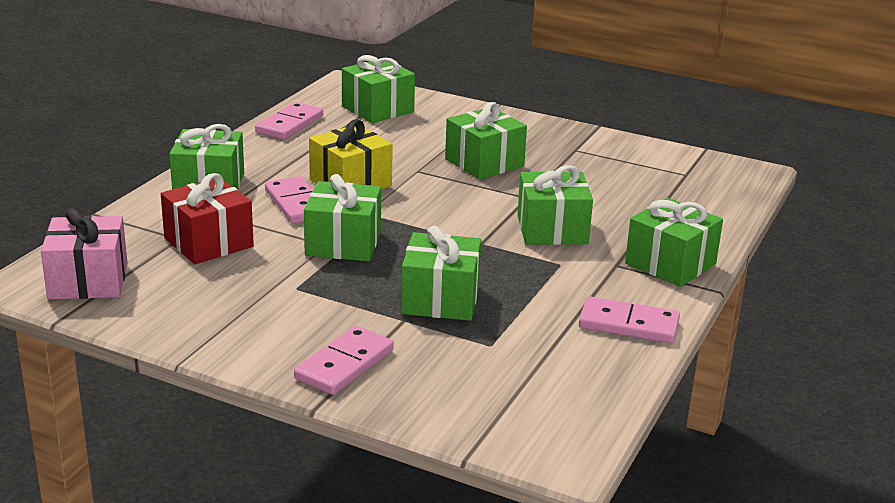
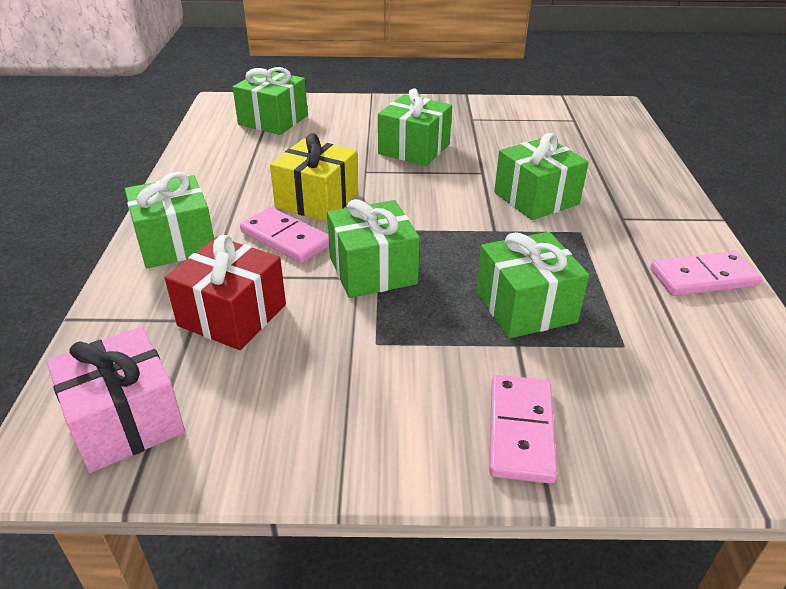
camera: 25 degrees left, 10 degrees up
pink domino [255,102,323,140] -> none
green gift [625,198,723,287] -> none

